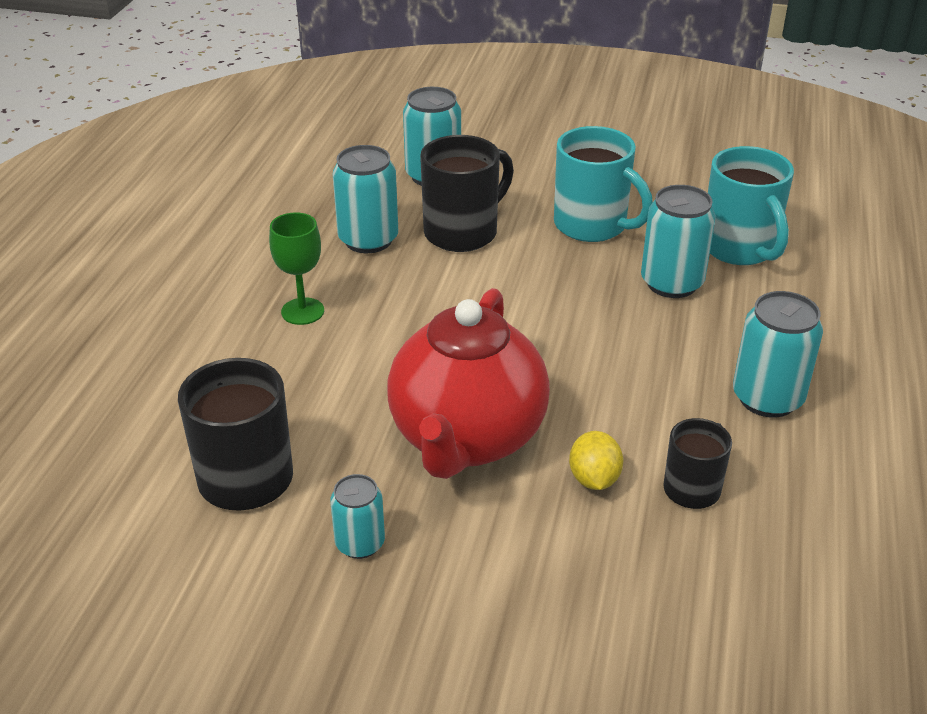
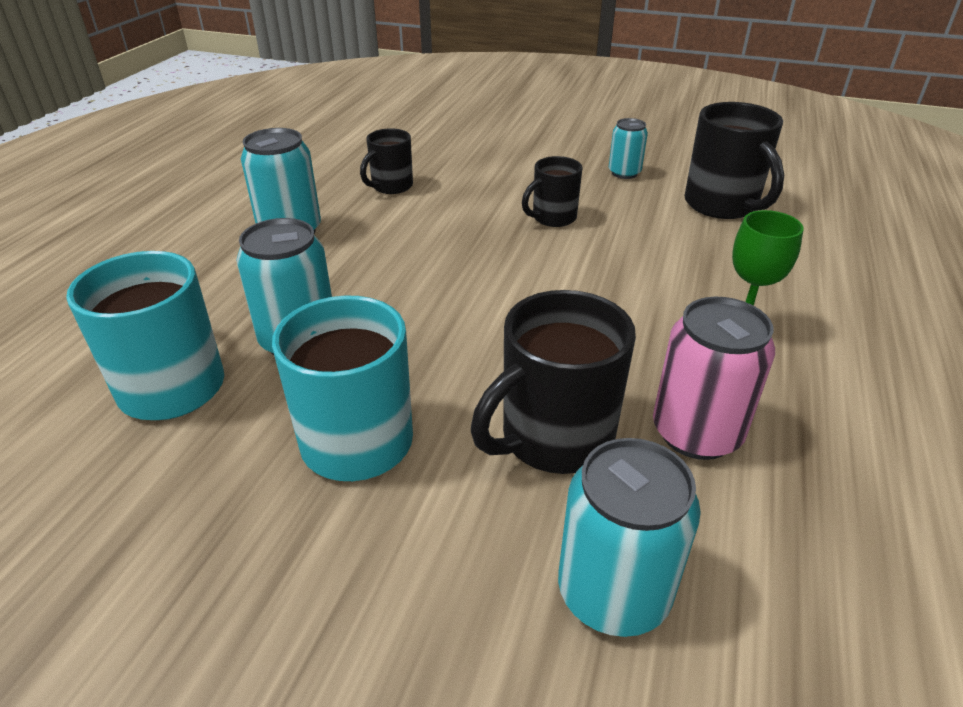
camera: 175 degrees left, 0 degrees up
turquoise can [333,145,398,253] -> pink can [653,297,775,460]
red teapot [387,288,550,479] -> black mug [522,156,583,227]
yellow lemon [569,431,624,490] -> none

